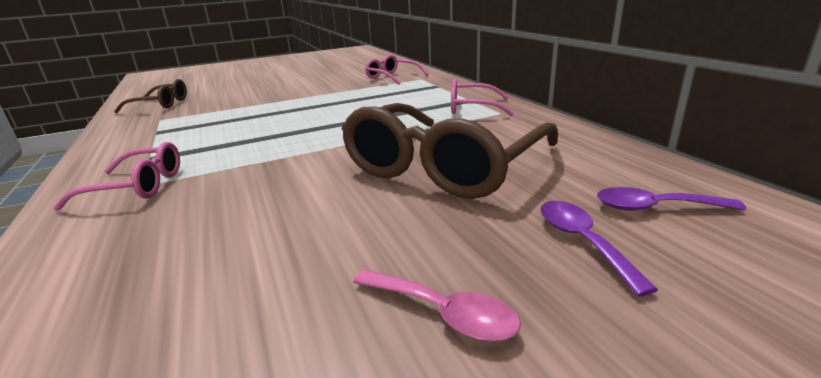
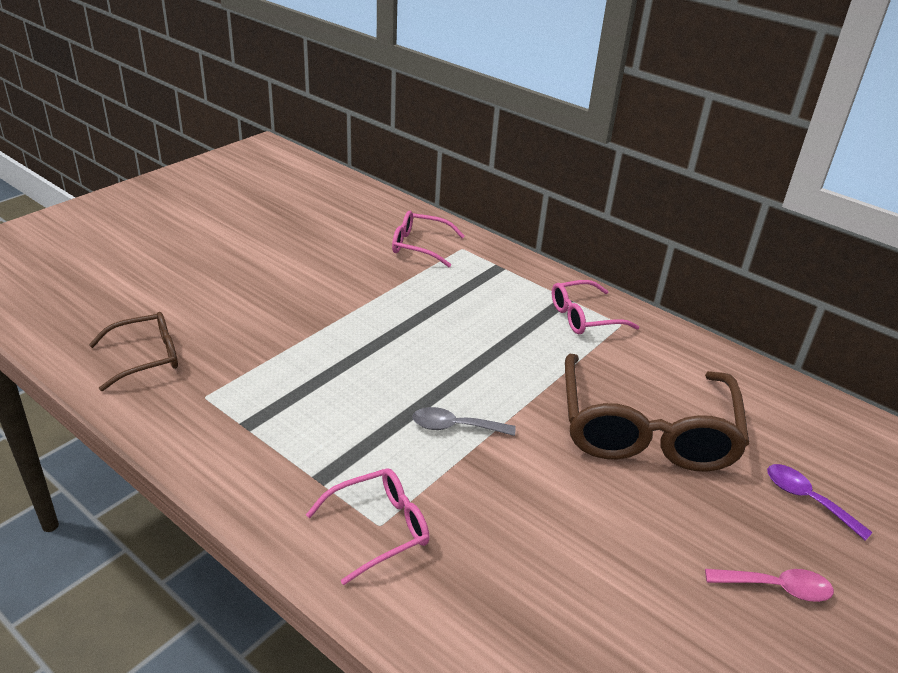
camera: 30 degrees left, 10 degrees up
purple spoon [597,187,746,211] -> none
none -> grey spoon [412,407,516,436]

